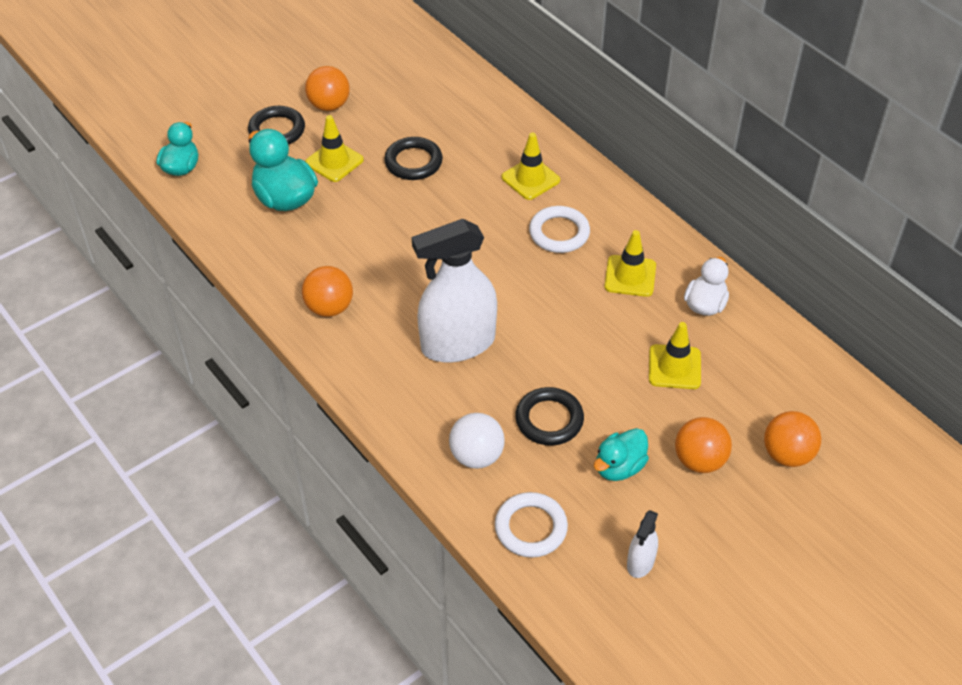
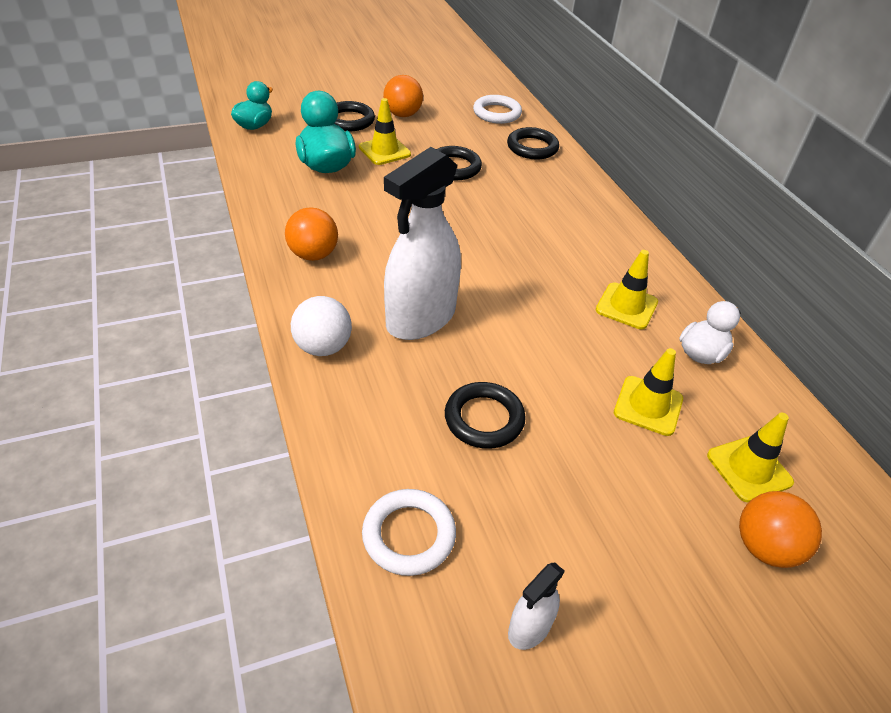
camera: 15 degrees right, 5 degrees down
white spray bottle [412,219,497,363] -> white spray bottle turned 45 degrees counterclockwise [384,147,461,340]
white ball [449,413,505,469] -> white ball moved to [291,296,352,356]
yellow traffic cone [501,133,560,200] -> yellow traffic cone moved to [707,412,794,502]
white ring [529,206,590,253] -> white ring moved to [473,95,522,124]
turquoise duck [594,428,649,481] -> none
orange ball [675,417,732,473] -> none
none -> black ring [507,127,559,159]

